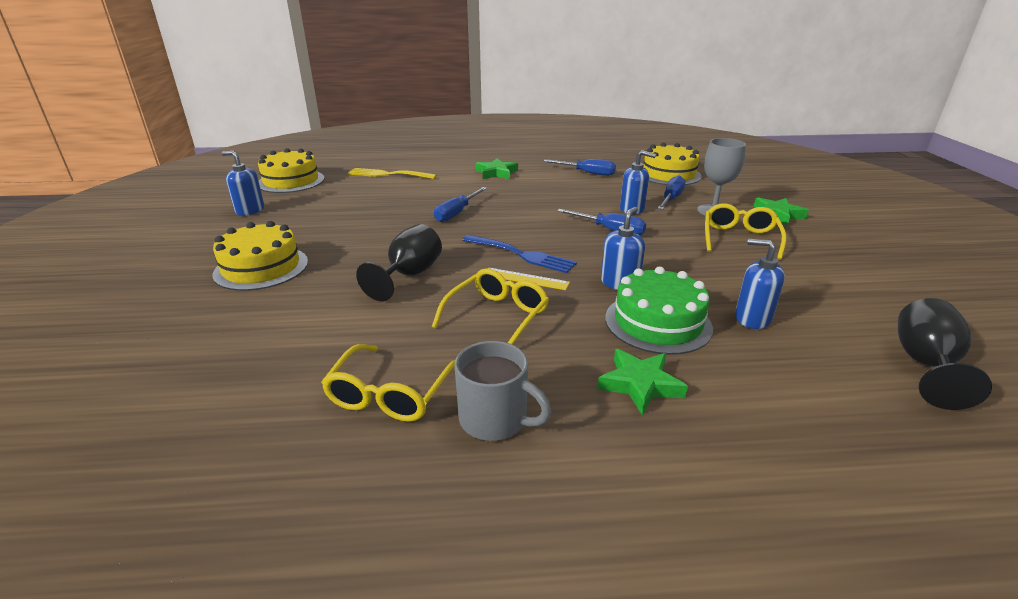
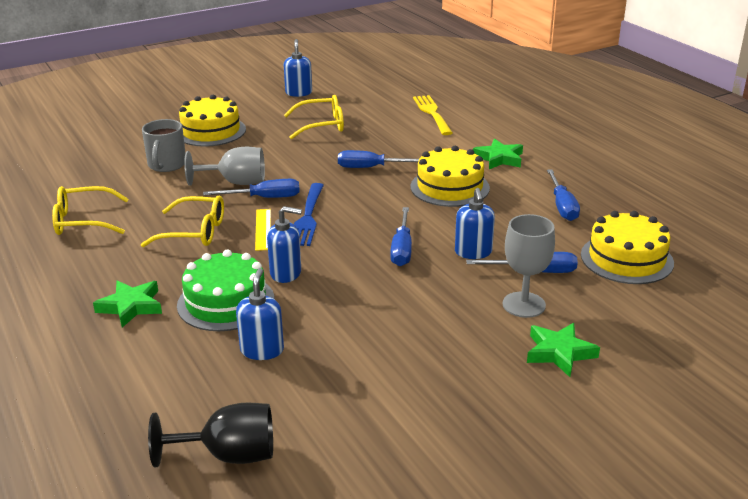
camera: 65 degrees right, 0 degrees up
yellow cake [258,148,325,193] -> yellow cake moved to [411,146,490,207]
black goblet [356,224,442,301] -> grey goblet [184,147,265,185]
grey mug [455,341,551,441] -> grey mug moved to [142,119,185,172]
yellow glasses [705,203,787,260] -> yellow glasses moved to [284,95,344,139]
none -> blue screwdriver [203,179,300,198]

